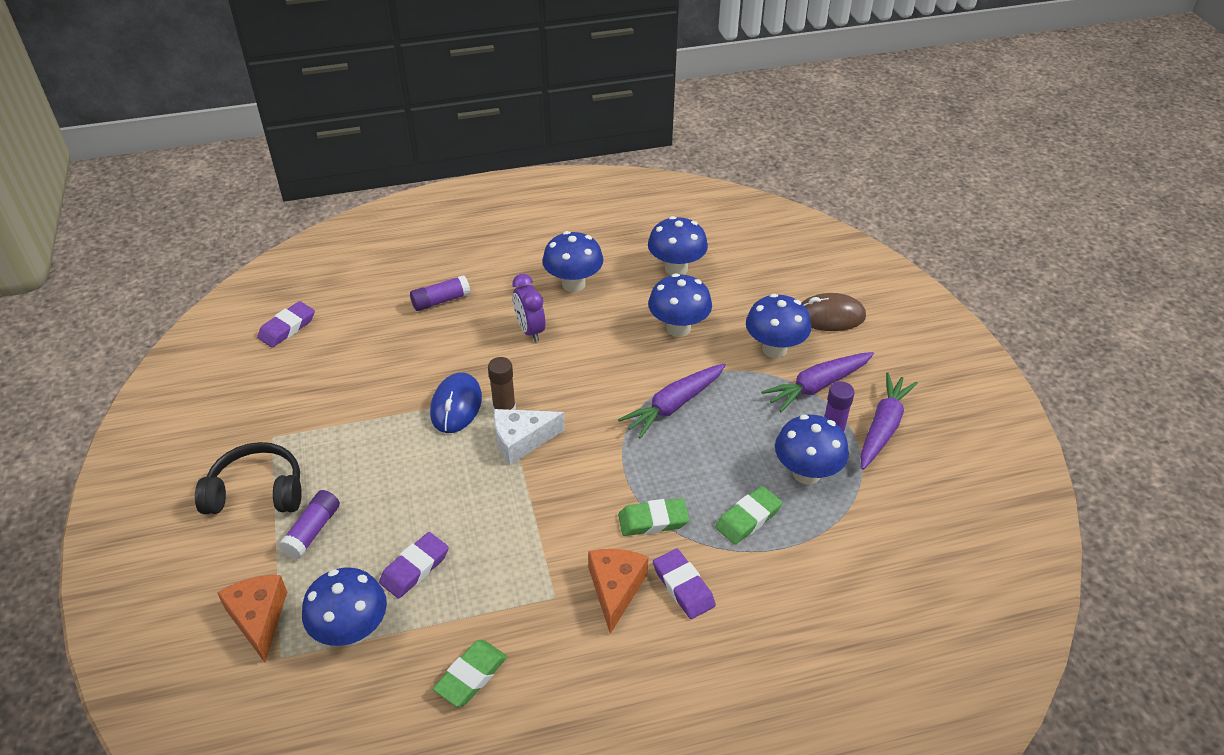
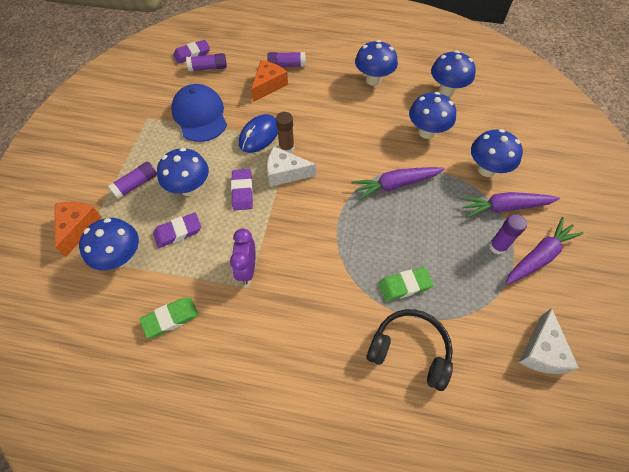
camera: 25 degrees right, 15 degrees up
black headphones [195,442,302,514] -> black headphones moved to [367,309,453,391]
purple clock [512,274,545,342] -> purple clock moved to [230,228,255,284]
orange cheese [588,549,648,634] -> orange cheese moved to [251,60,288,102]
green eraser [618,498,689,536] -> none
purple eraser [653,548,716,619] -> purple eraser moved to [231,169,253,210]
blue mushroom [775,415,849,484] -> blue mushroom moved to [157,148,209,196]
brown mouse [802,293,866,331] -> none
none -> blue cap [171,84,227,142]
none -> purple glue stick [186,53,227,72]
none -> white cheese [519,308,579,374]

